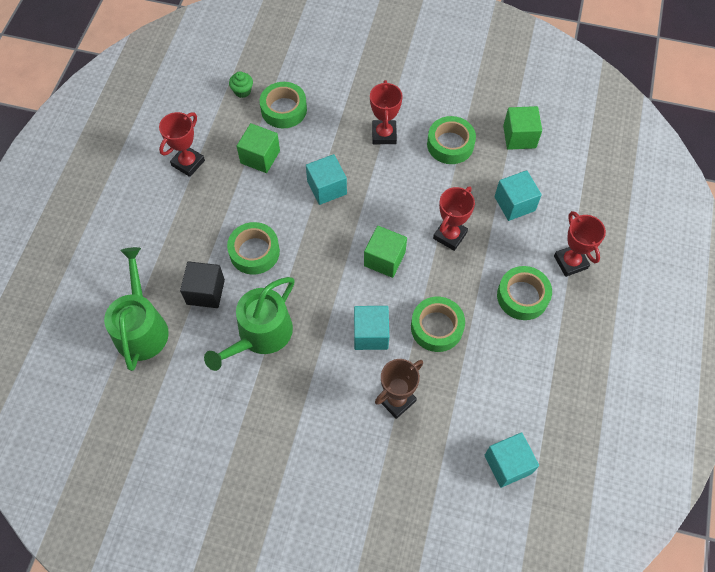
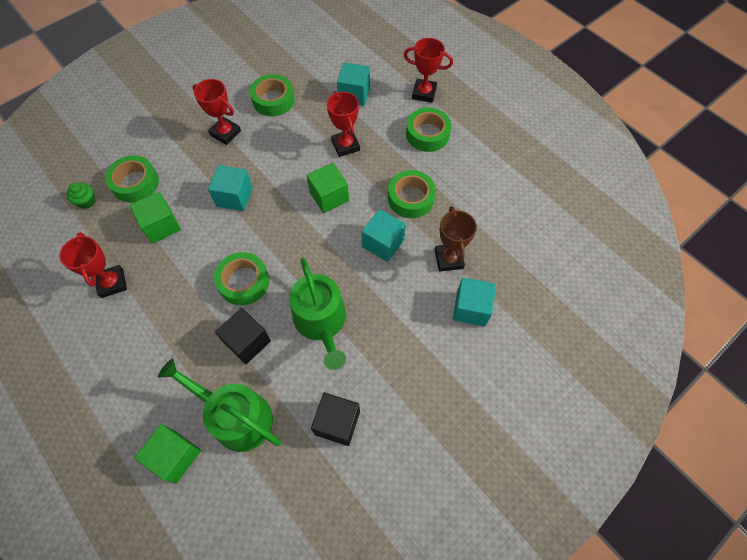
camera: 55 degrees left, 0 degrees up
turquoise cube [485,432,539,488] -> turquoise cube moved to [453,278,496,327]
green cube [503,106,542,150] -> green cube moved to [134,424,201,483]
none -> black cube [311,393,360,446]

